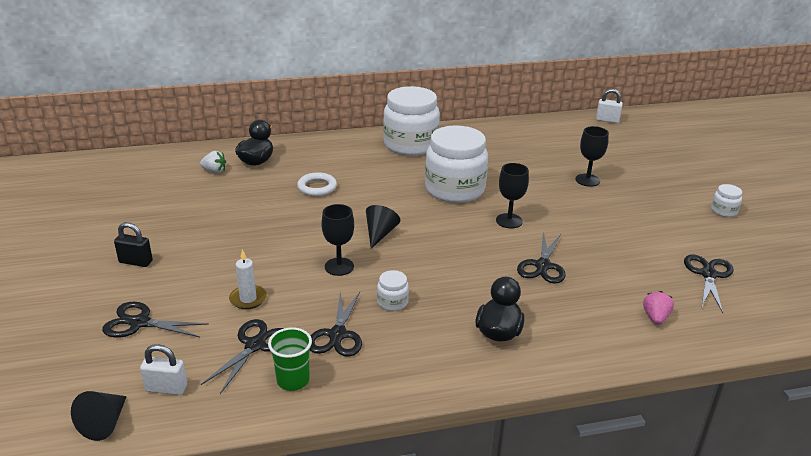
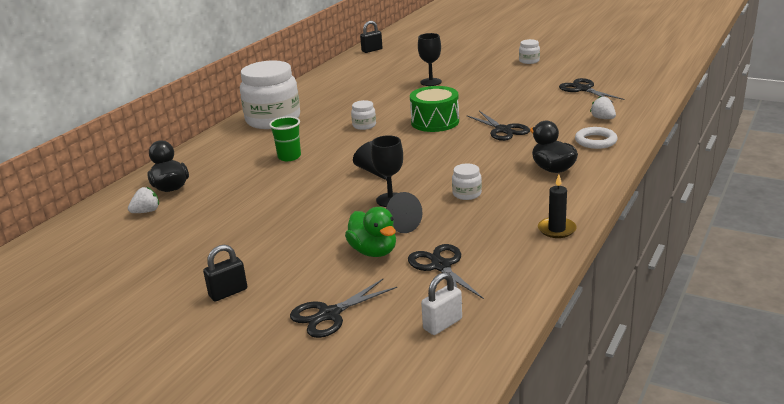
camera: 45 degrees left, 5 degrees down
black cone [71,391,127,441] -> black cone moved to [386,192,422,233]
white candle [229,249,267,309] -> green duck [345,207,396,257]
green cup [268,327,312,391] -> green cup moved to [269,116,301,161]
white ring [297,172,337,196] -> white ring moved to [575,127,617,149]
black scissors [310,291,362,357] -> none
white jar [425,125,488,203] -> white jar [351,100,376,130], size x0.41
black goblet [496,163,529,228] -> green drum [410,86,459,132]
white padlock [596,89,623,123] -> black padlock [360,21,383,53]
pink strawberry [643,291,674,324] -> white strawberry [590,96,616,119]
none -> black candle [538,175,577,238]

